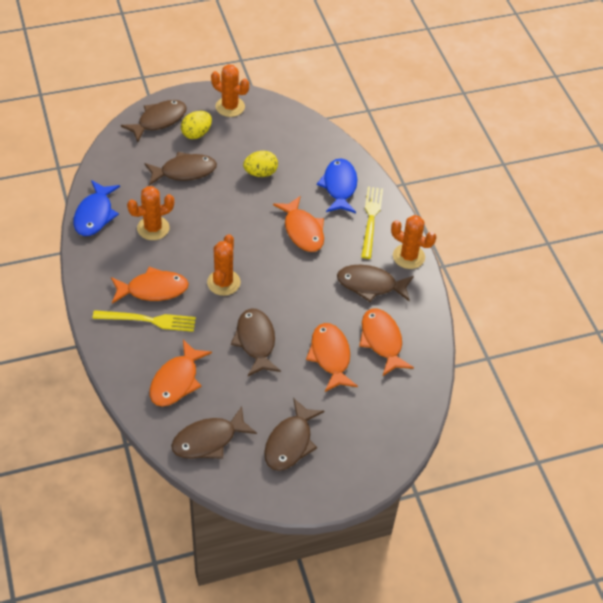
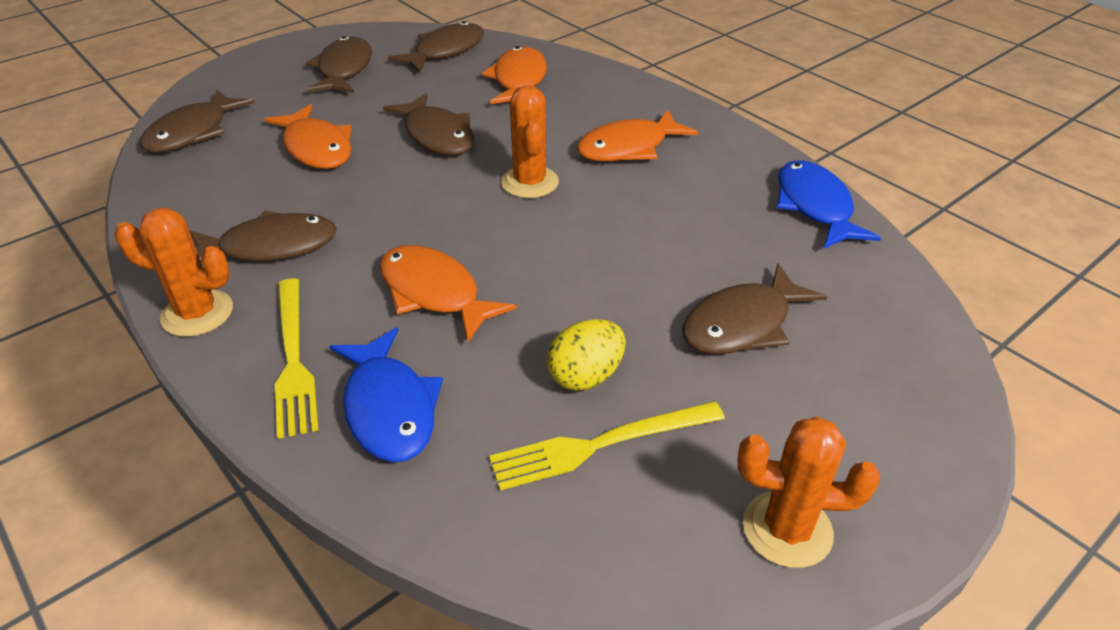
camera: 160 degrees right, 10 degrees down
yellow fork [92,310,196,332] -> yellow fork moved to [489,401,725,491]
brown fish [121,100,187,142] -> brown fish moved to [140,89,255,153]
orange cactus [127,186,174,240] -> none
yellow egg [181,111,212,139] -> none
orange fish [359,309,414,376] -> none

